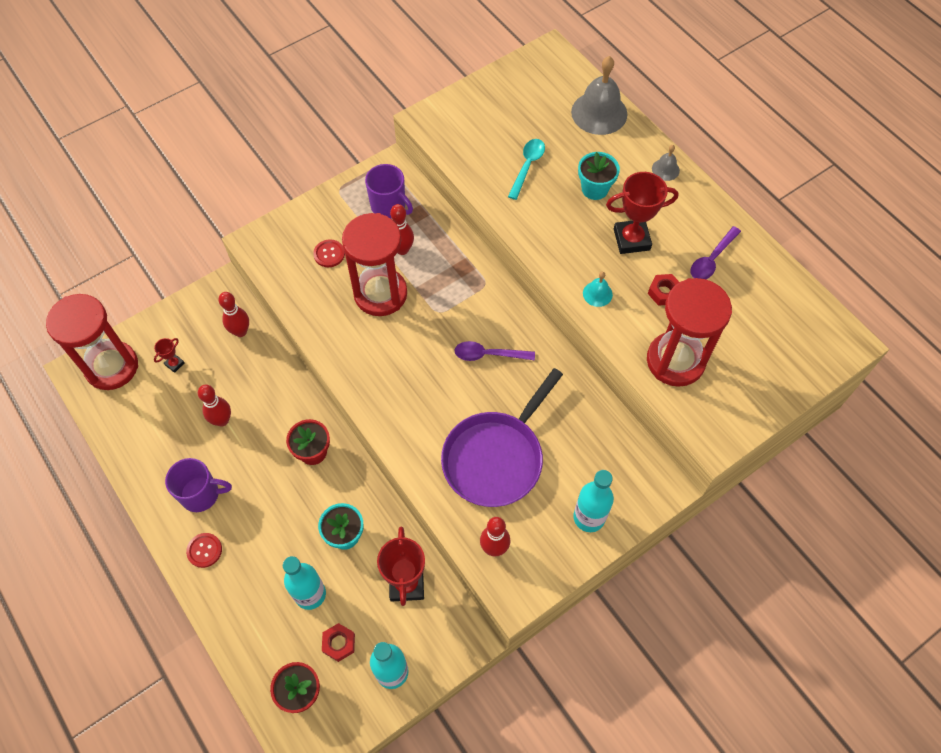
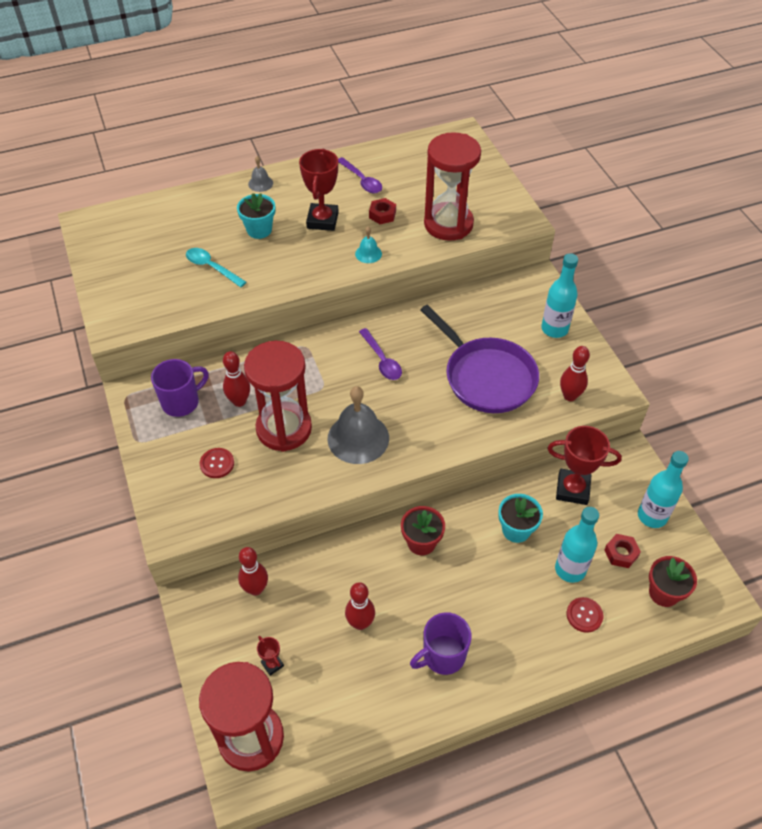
camera: 75 degrees left, 10 degrees down
purple mug [165,458,232,512] -> purple mug turned 135 degrees counterclockwise [410,612,472,675]
red button [186,533,222,568] -> red button moved to [567,597,603,633]
purple spoon [454,341,535,361] -> purple spoon turned 45 degrees counterclockwise [359,328,402,380]
grey bell [571,56,627,135] -> grey bell moved to [328,386,389,464]

